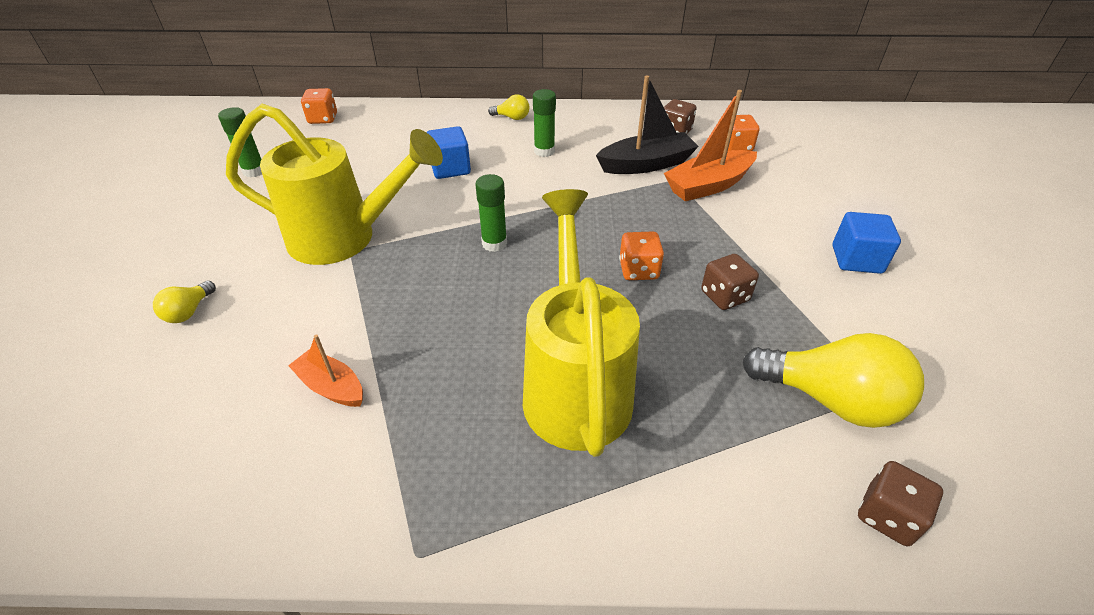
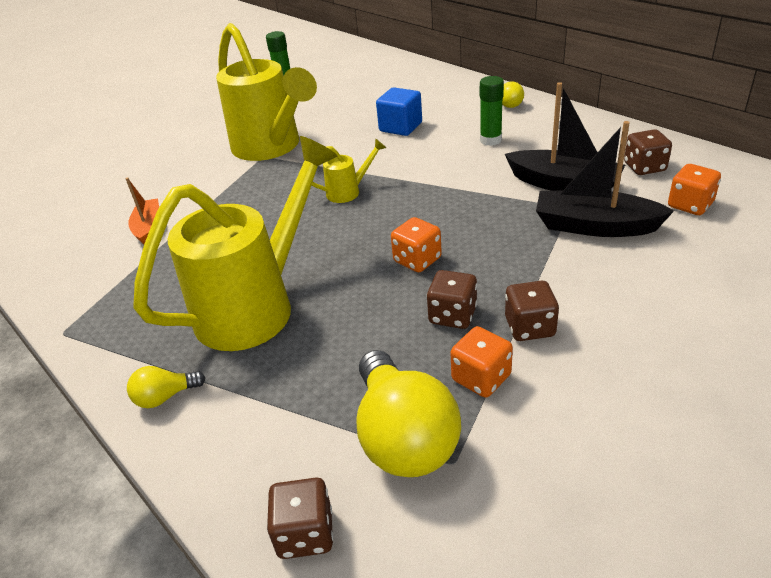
camera: 50 degrees right, 5 degrees down
yellow light bulb [153,281,216,323] -> yellow light bulb moved to [127,366,205,408]
orange dice [301,88,337,124] -> orange dice moved to [450,326,513,398]
green glue stick [475,174,507,252] -> yellow watering can [312,138,386,203]
orange boat [664,90,757,201] -> black boat [536,121,674,237]
blue cube [832,212,901,274] -> none
none -> brown dice [505,281,559,341]

